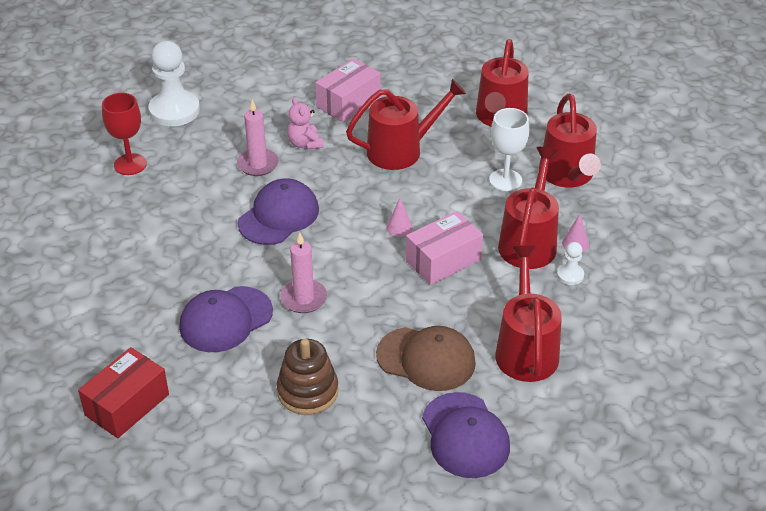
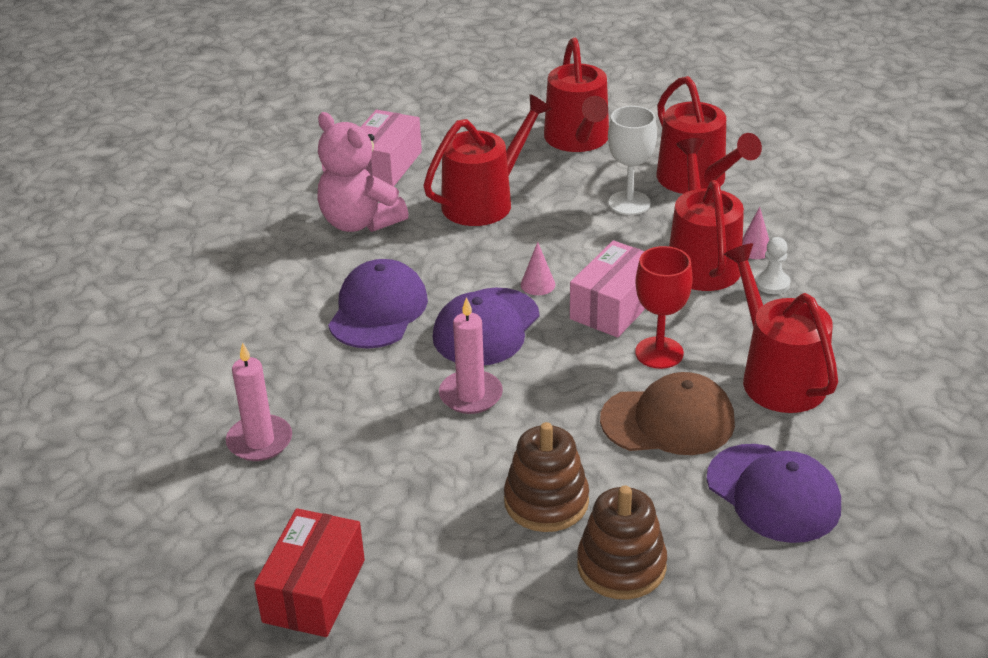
camera: 20 degrees left, 5 degrees down
red goblet [102,93,147,175] -> red goblet moved to [635,246,693,369]
white pawn [149,41,200,126] -> none
purple cap [179,286,273,352] -> purple cap moved to [433,288,540,365]
pink candle [237,100,279,176] -> pink candle moved to [226,342,292,461]
pink teddy bear [287,97,324,150] -> pink teddy bear [317,112,409,232], size x1.75
none -> brown stacking toy [577,485,667,600]

